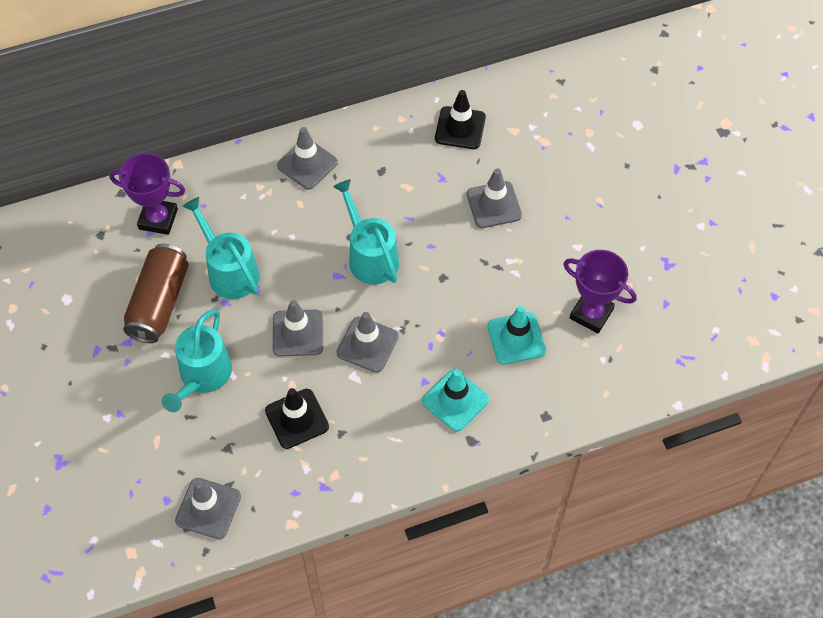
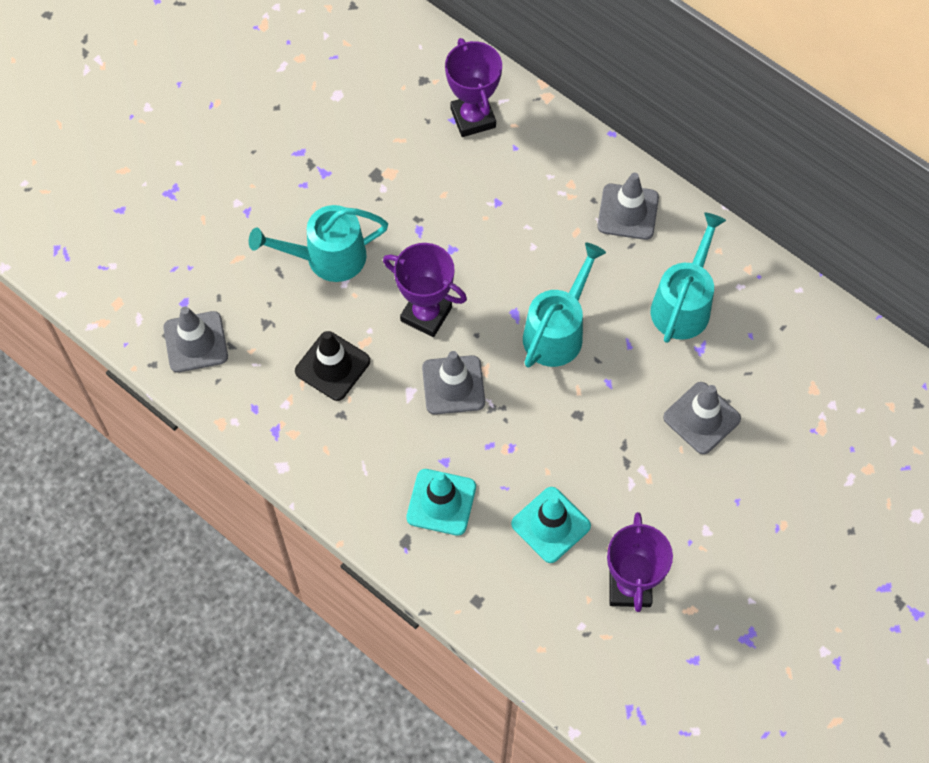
camera: 60 degrees right, 5 degrees up
brown can [123,244,189,343] -> none
turquoise watering can [182,197,260,299] -> turquoise watering can moved to [651,213,726,343]
grey traffic cone [273,300,323,357] -> purple trophy [383,243,467,337]
black traffic cone [435,90,486,149] -> none

